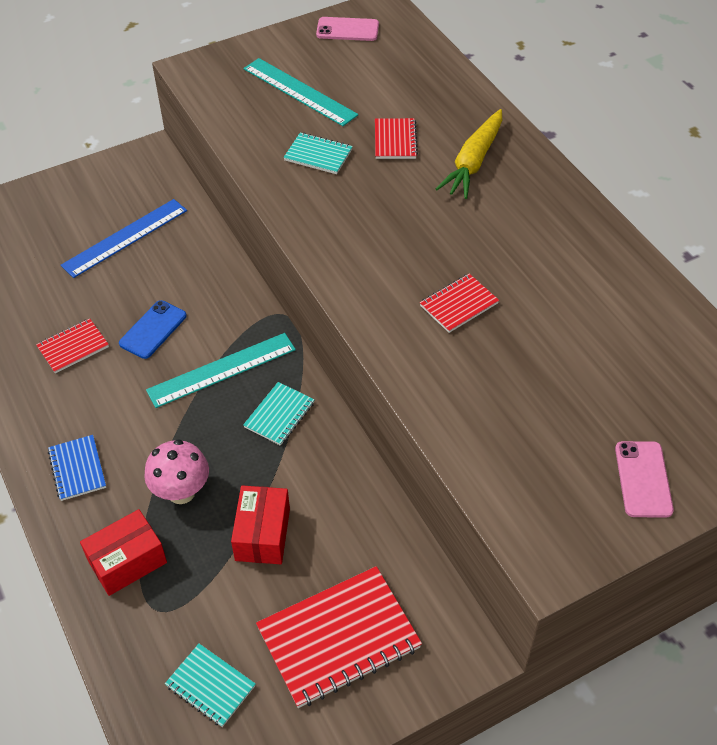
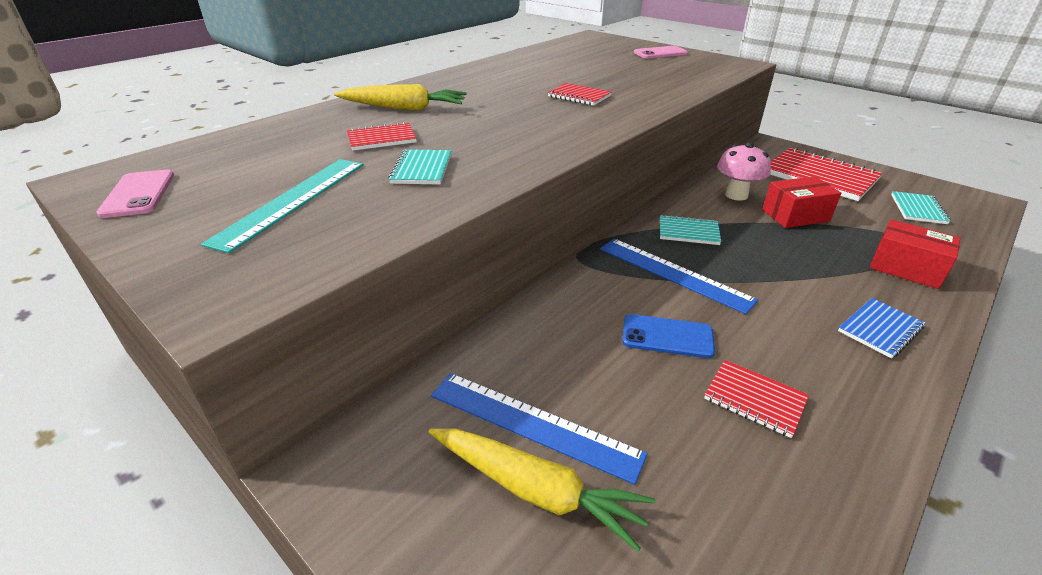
camera: 110 degrees left, 15 degrees down
pink mushroom [144,439,209,504] -> pink mushroom moved to [717,142,771,201]
turquoise ruler [146,333,296,408] -> blue ruler [600,239,758,314]
none -> yellow carrot [429,428,655,552]

